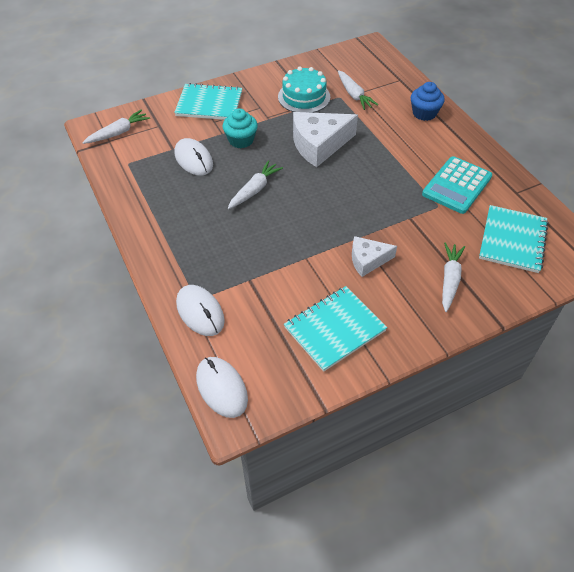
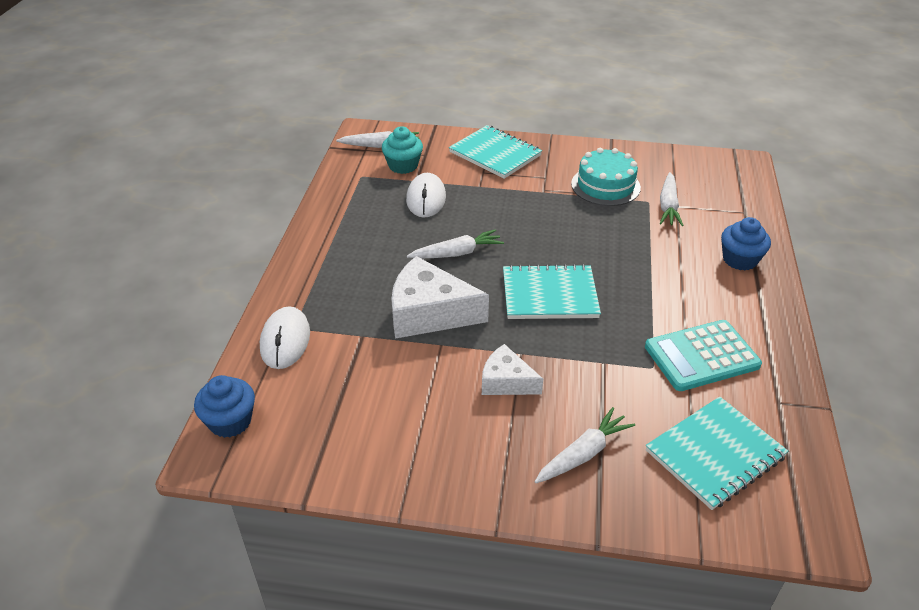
camera: 35 degrees right, 10 degrees down
white mouse [196,357,248,418] -> blue cupcake [194,375,255,438]
turquoise cupcake [223,108,258,148] -> turquoise cupcake moved to [382,126,423,174]
turquoise notebook [284,286,387,372] -> turquoise notebook moved to [503,264,601,319]
white cheese [293,112,358,167] -> white cheese moved to [391,256,489,339]

